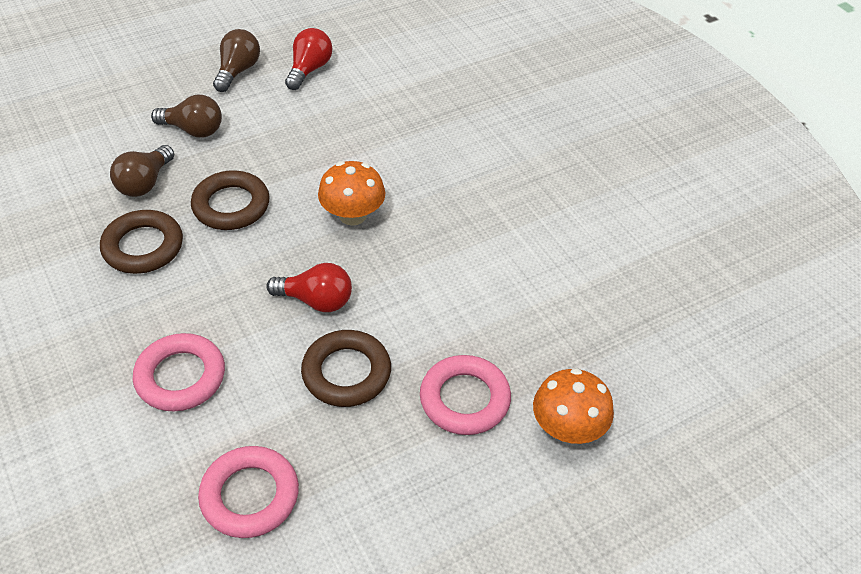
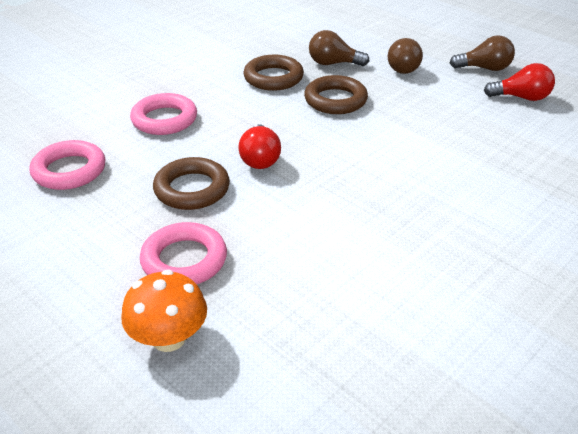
camera: 75 degrees right, 10 degrees down
orange mushroom [318,161,385,226] -> none

